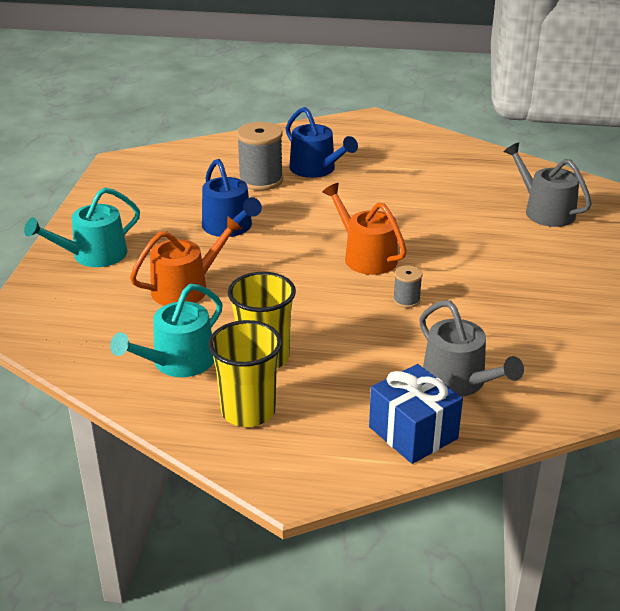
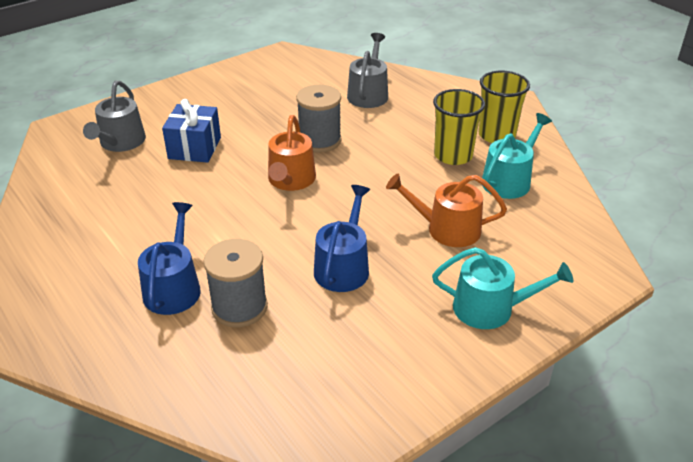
camera: 135 degrees left, 5 degrees up
turquoise watering can [110,284,223,377] -> turquoise watering can turned 45 degrees counterclockwise [482,113,552,199]
blue gift [369,364,463,464] -> blue gift moved to [162,99,221,163]
grey spool [393,265,423,308] -> grey spool [296,85,341,153], size x1.97

